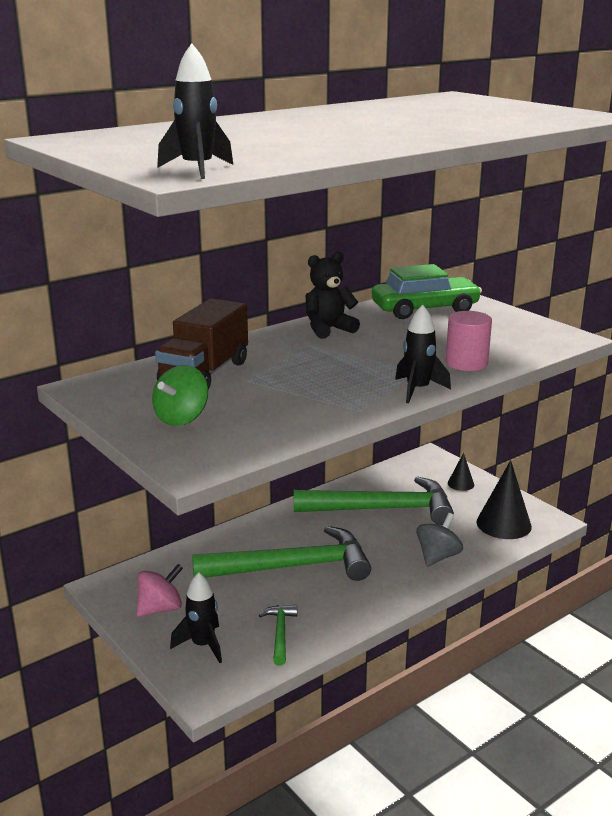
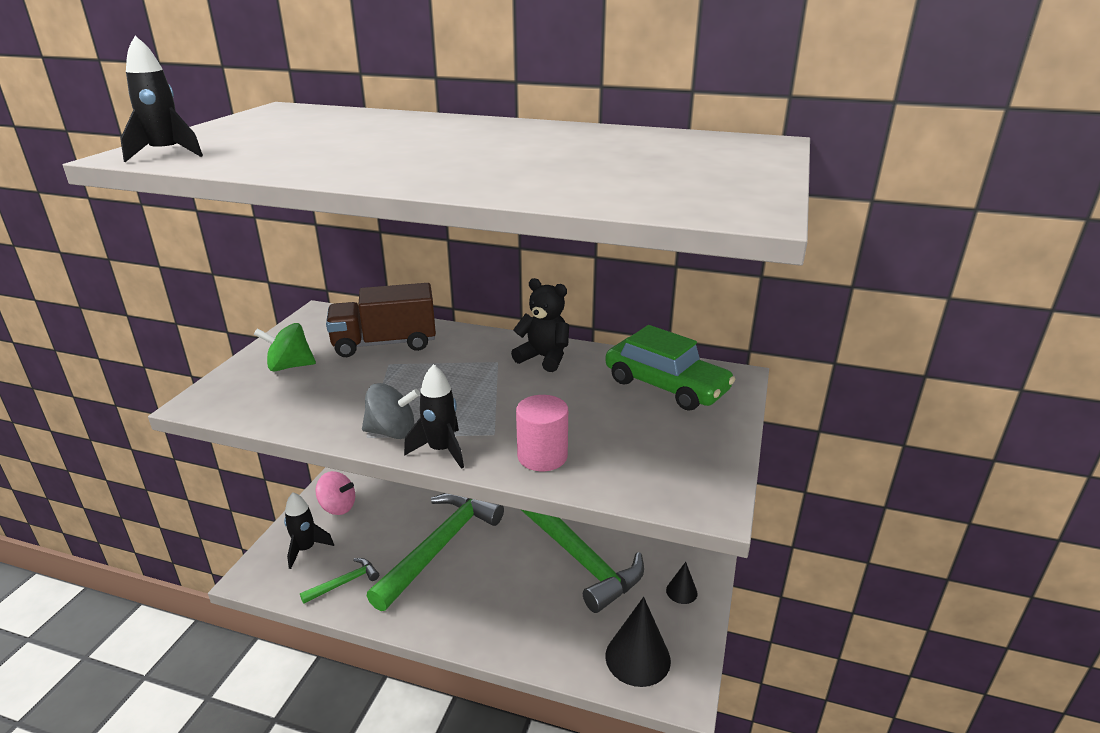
camera: 55 degrees right, 5 degrees up
green hammer [192,526,371,581] -> green hammer turned 105 degrees counterclockwise [367,493,504,611]
grey spinning top [416,513,463,567] -> grey spinning top moved to [362,383,420,439]

